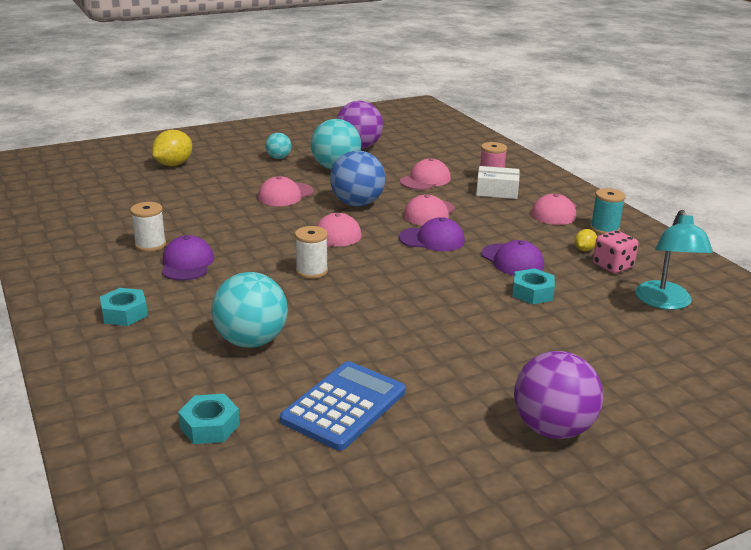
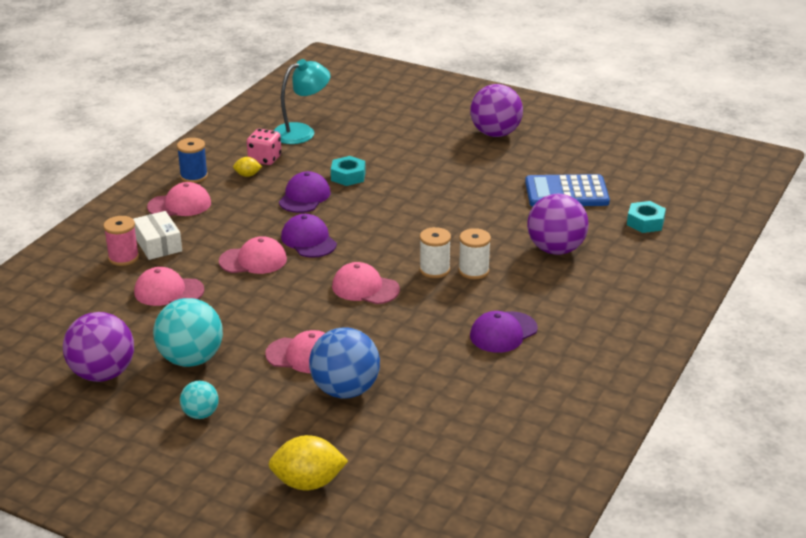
camera: 125 degrees left, 5 degrees up
turquoise nut [100,288,148,326] -> none
white spool [130,202,166,252] -> white spool moved to [459,228,491,280]
turquoise ball [211,272,288,348] -> purple ball [527,194,589,255]
blue ball [330,151,386,206] -> blue ball moved to [309,327,380,399]
turquoise spool [590,188,626,234] -> blue spool [177,138,208,183]

